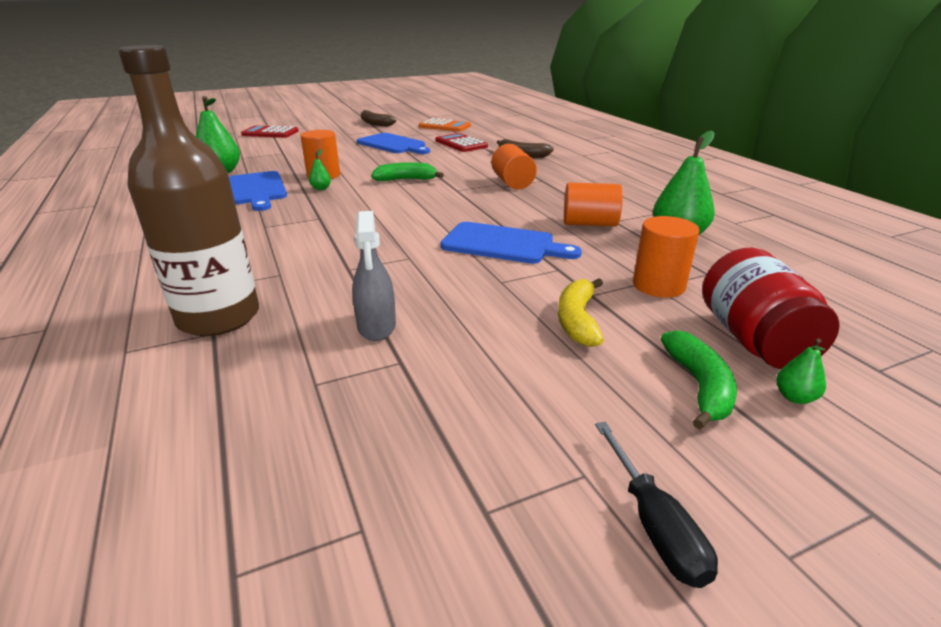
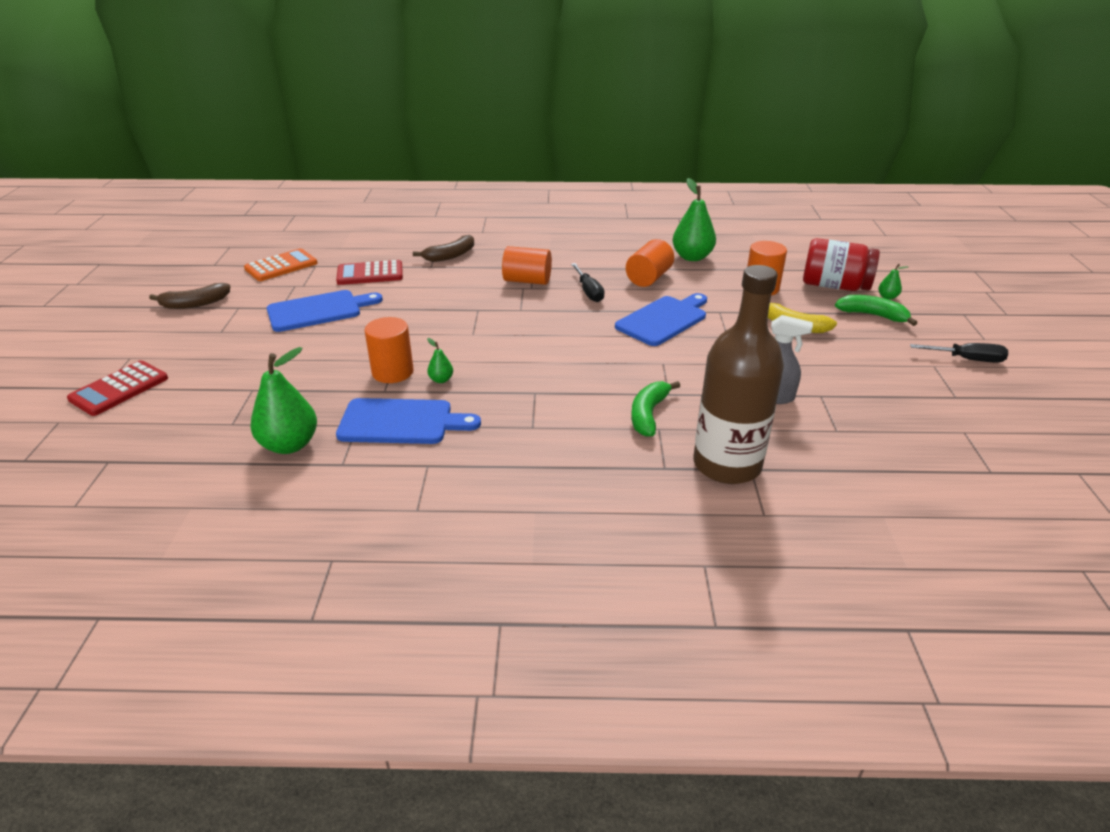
camera: 65 degrees left, 5 degrees up
green banana [371,162,444,181] -> green banana moved to [631,381,680,437]
none -> black screwdriver [571,263,605,302]

